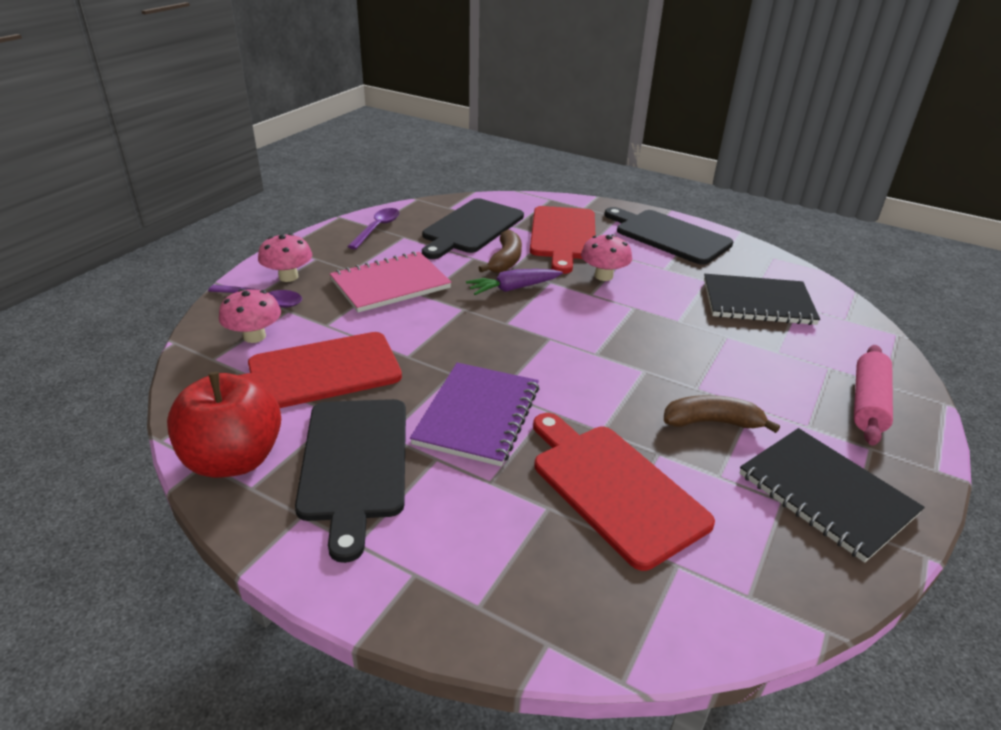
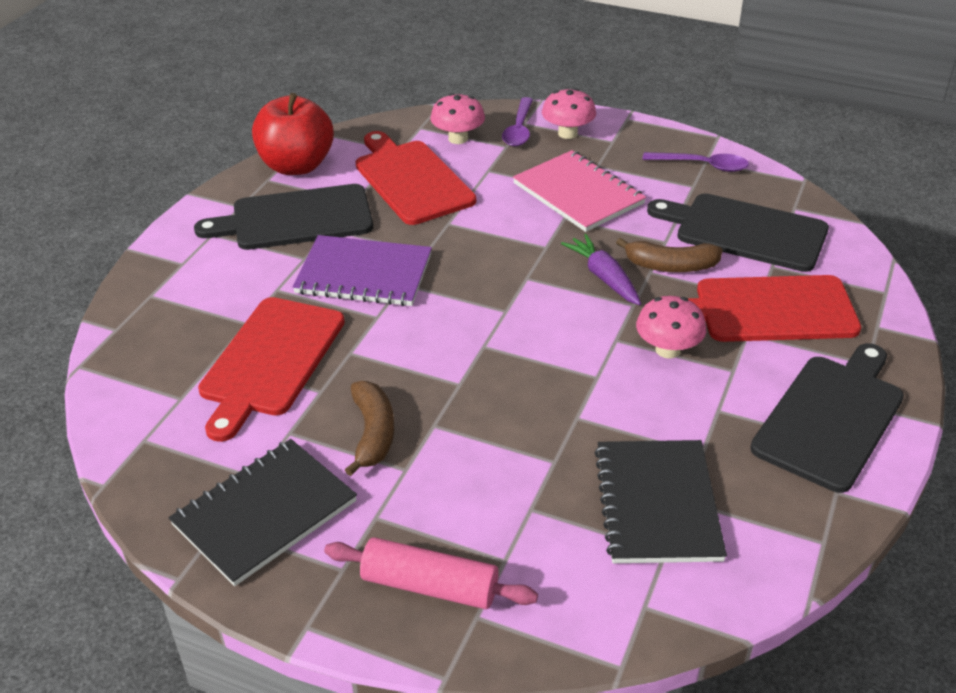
camera: 85 degrees right, 5 degrees up
red cutting board [533,413,715,571] -> red cutting board turned 150 degrees clockwise [198,297,345,442]

